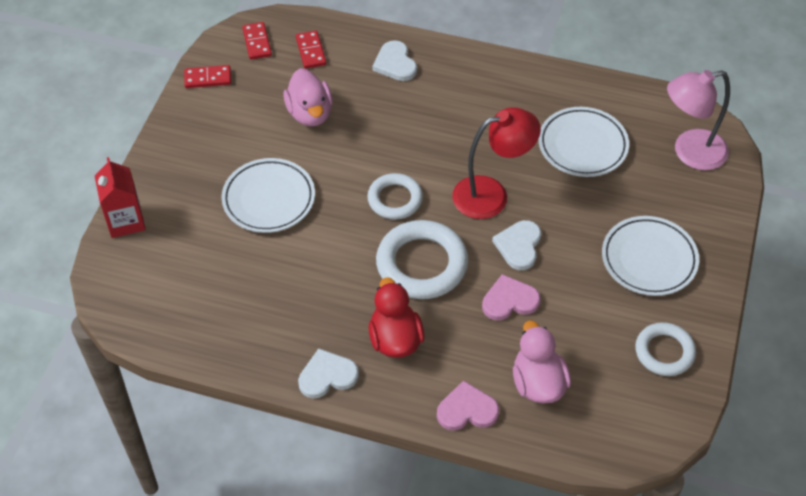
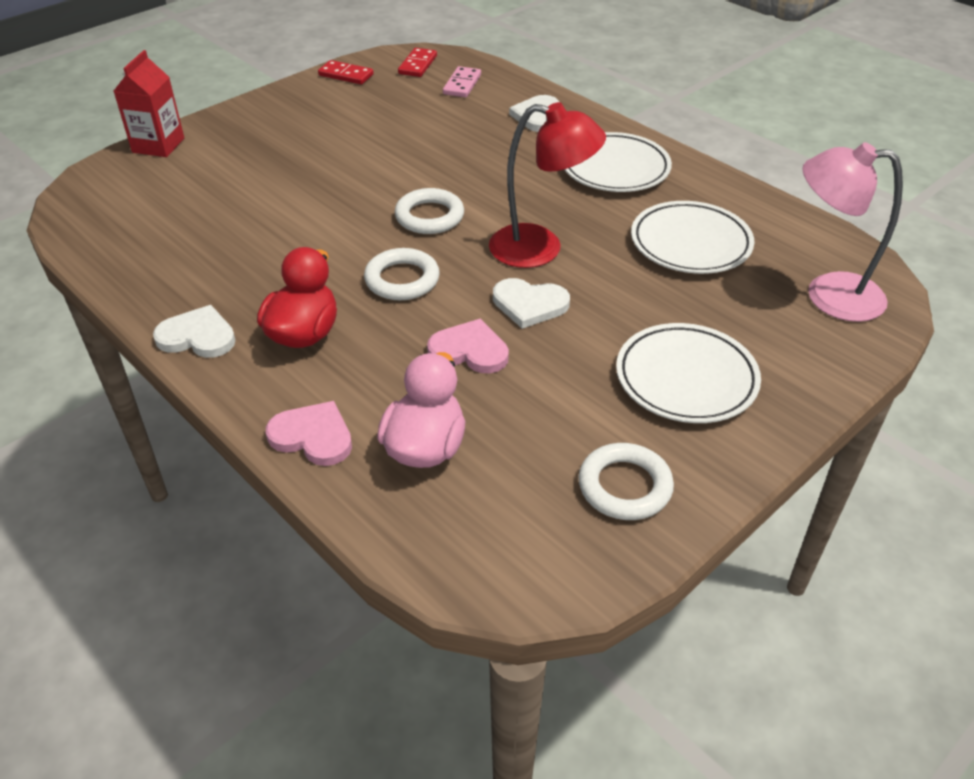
camera: 30 degrees right, 10 degrees down
white plate [221,158,315,233] -> white plate moved to [564,132,672,192]
pink duck [283,68,333,126] -> none
red domino [296,31,326,69] -> pink domino [443,66,481,97]
white ring [376,220,468,299] -> white ring [364,248,440,300], size x0.62
white heart [492,220,541,270] -> white heart turned 120 degrees counterclockwise [493,278,570,329]

